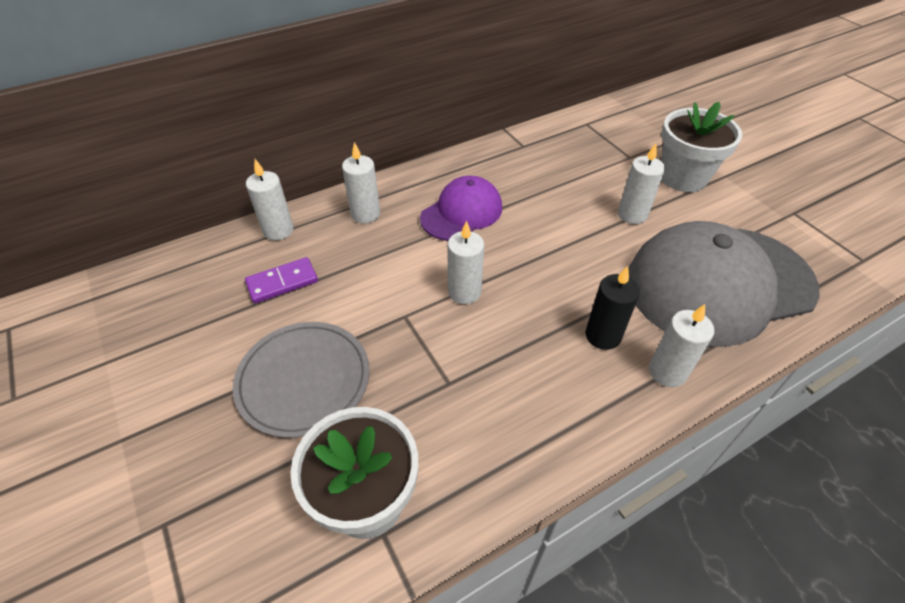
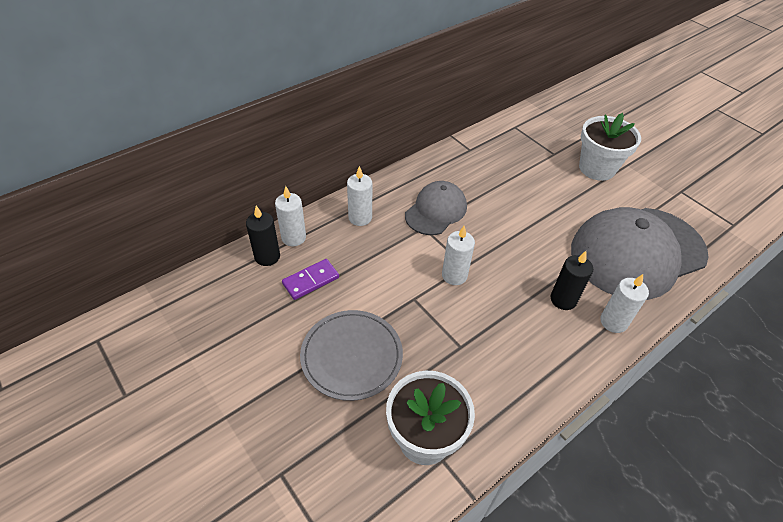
camera: 10 degrees left, 0 degrees up
purple cap [420,176,502,241] -> grey cap [405,181,467,235]
white candle [618,143,665,224] -> none
none -> black candle [246,206,280,266]

